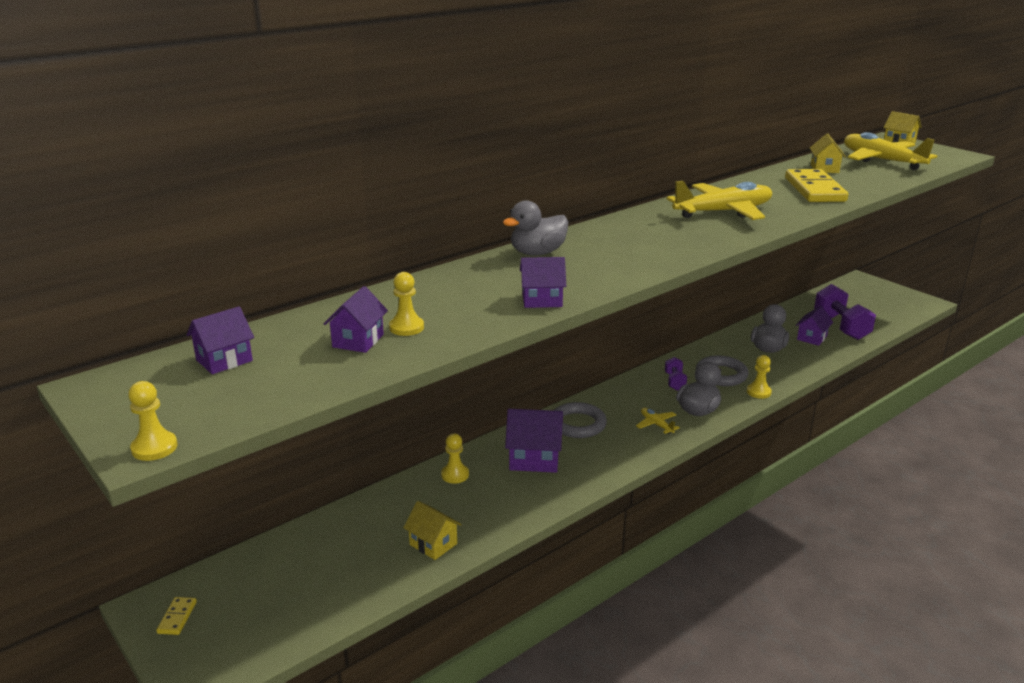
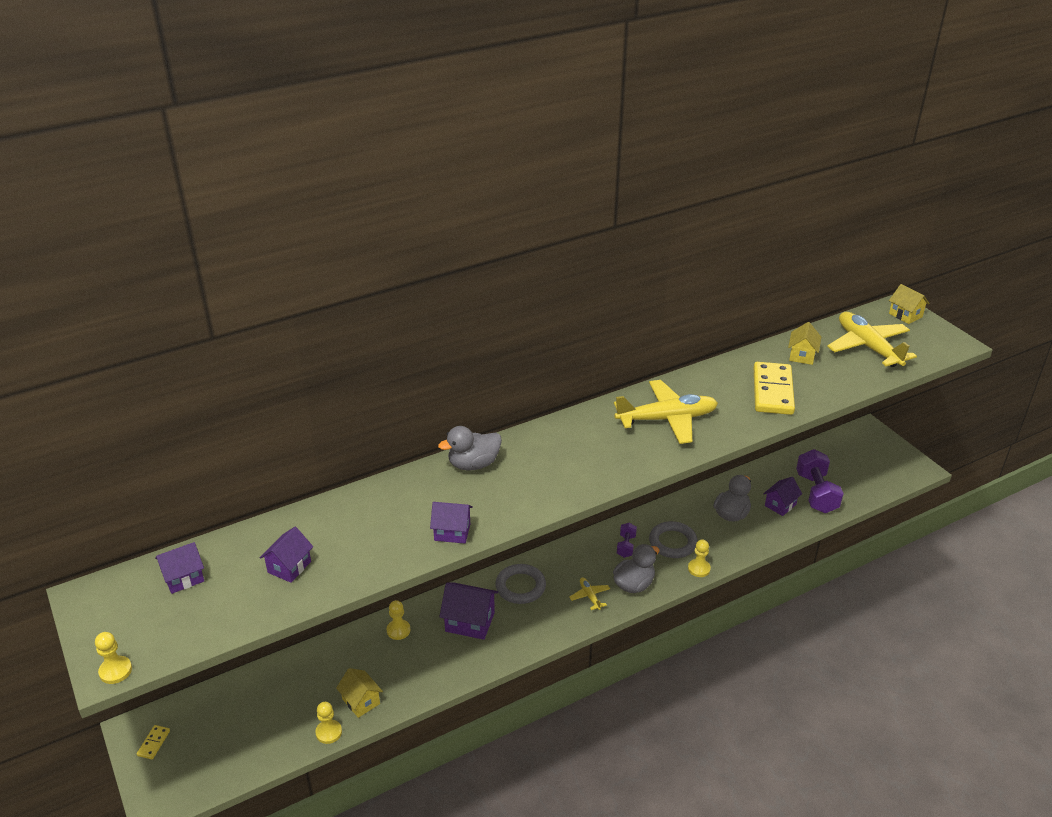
camera: 10 degrees right, 10 degrees up
yellow pawn [389,272,424,336] -> yellow pawn moved to [315,702,342,744]

